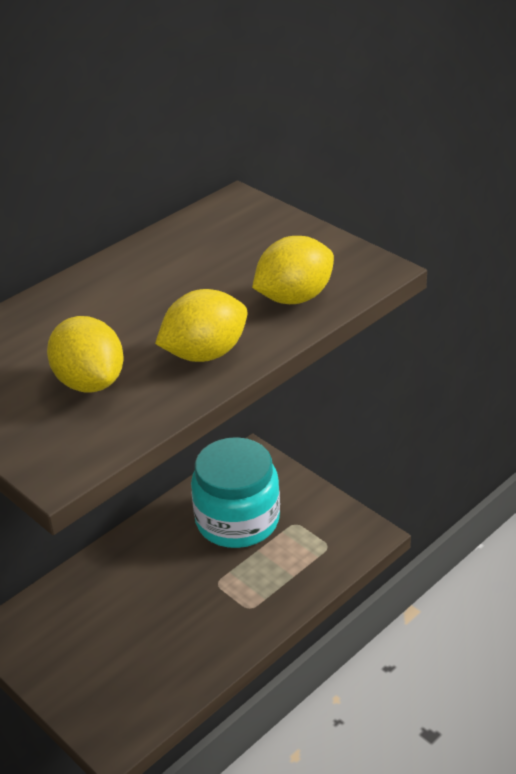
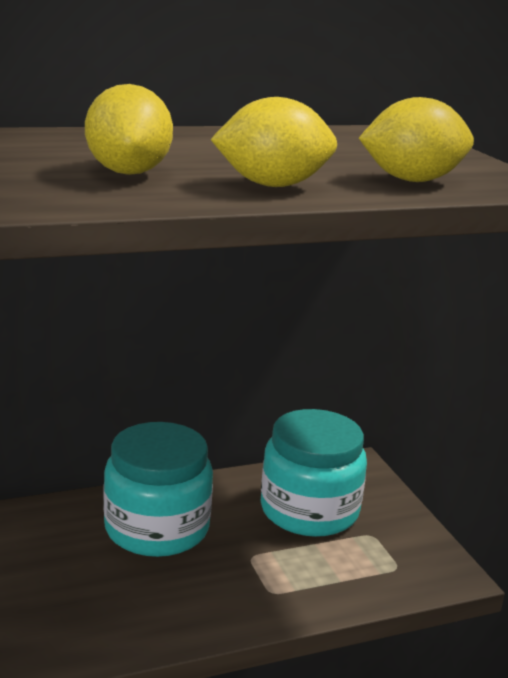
camera: 20 degrees right, 15 degrees down
none -> turquoise jar [103,422,213,557]

